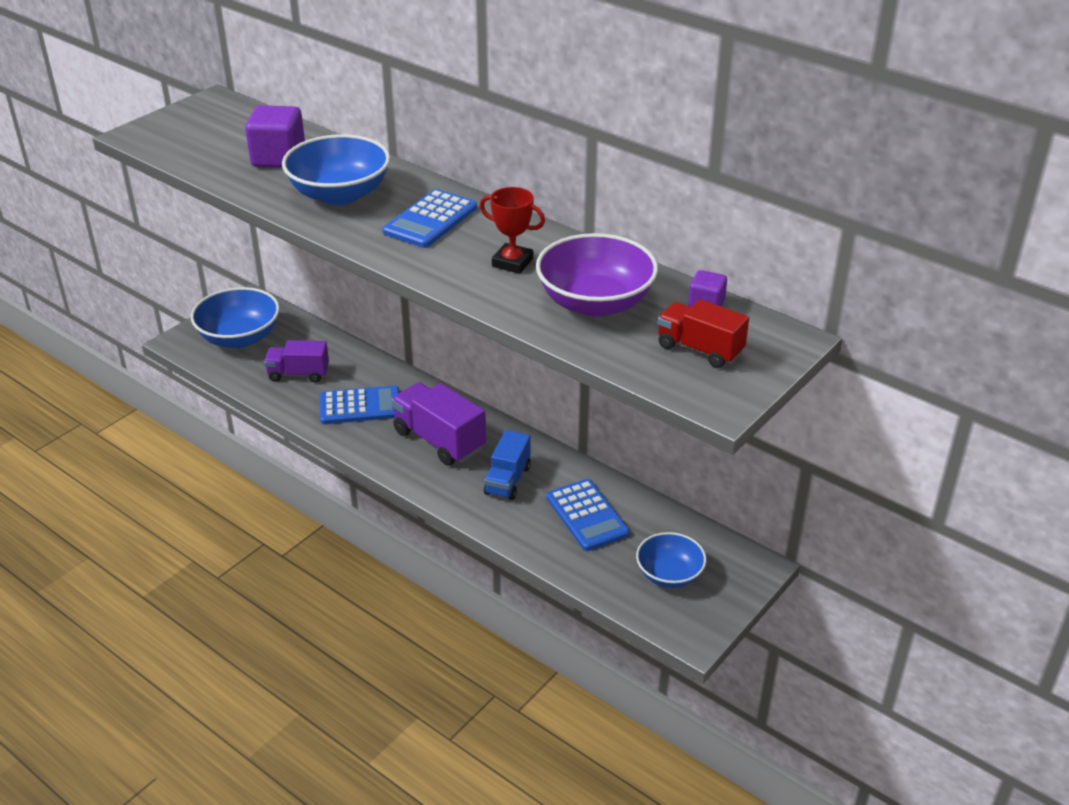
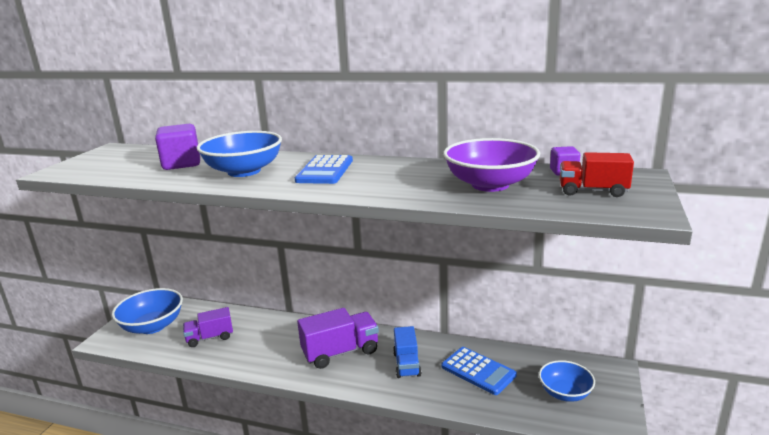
camera: 20 degrees left, 15 degrees down
blue calculator [320,385,399,424] -> none
purple truck [391,382,486,466] -> purple truck turned 135 degrees clockwise [297,308,379,369]
red trophy [480,187,545,274] -> none

